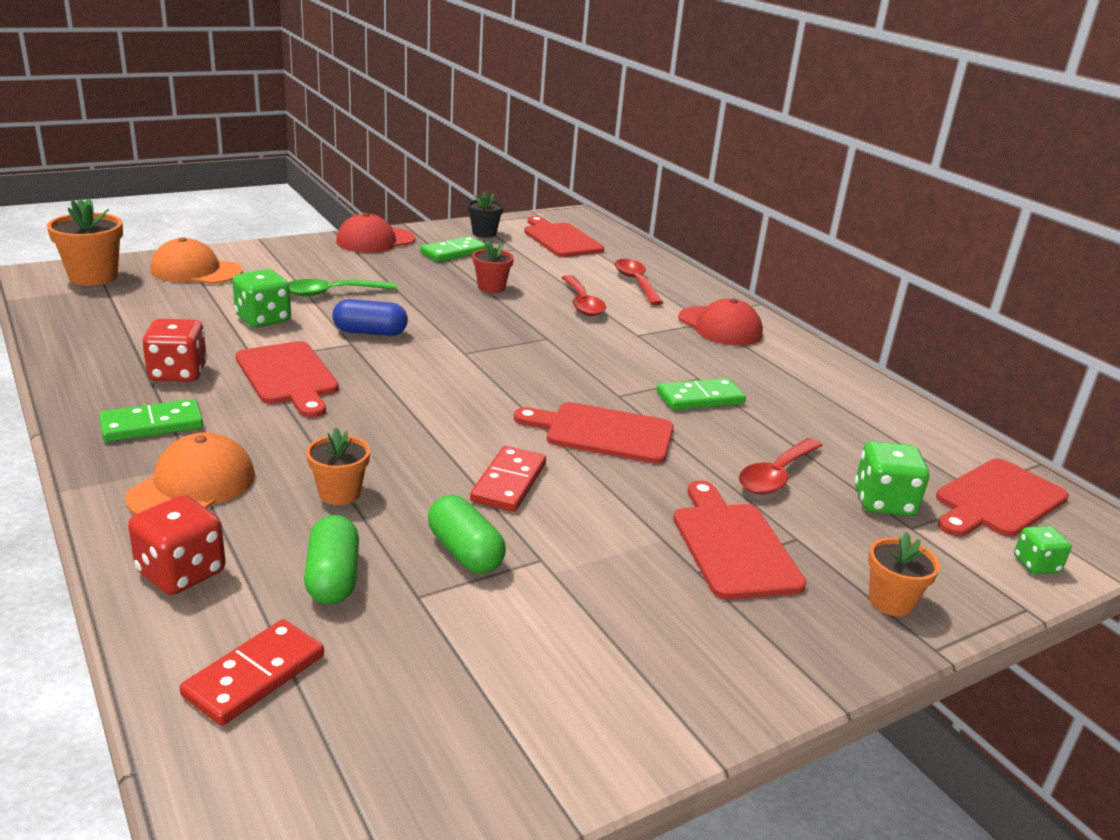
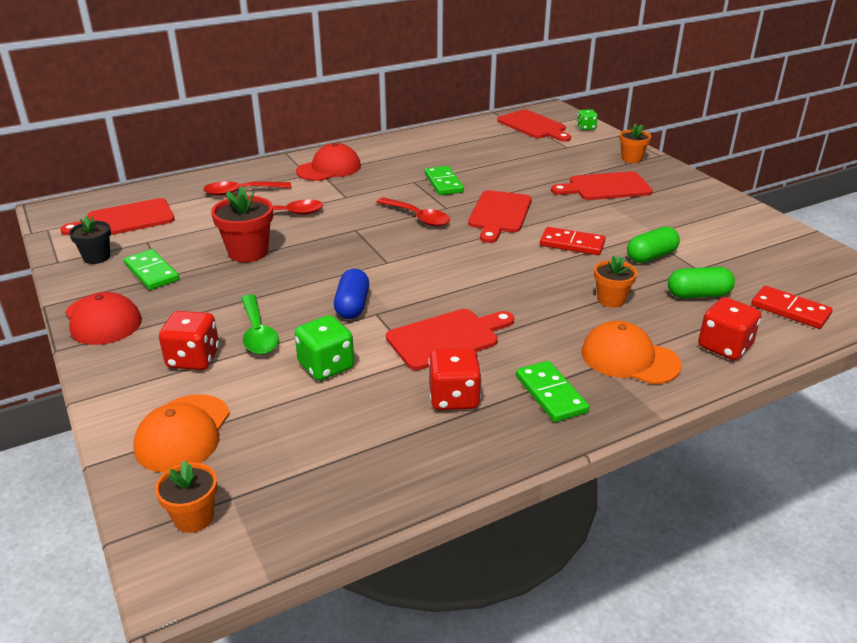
camera: 85 degrees left, 5 degrees up
orange flower pot [47,199,123,286] -> orange flower pot [155,460,217,533], size x0.64
red flower pot [472,241,514,293] -> red flower pot [211,186,273,262], size x1.56
red spoon [739,438,822,494] -> red spoon moved to [377,198,450,227]
green dice [855,441,929,516] -> none
none -> red dice [159,311,219,370]

